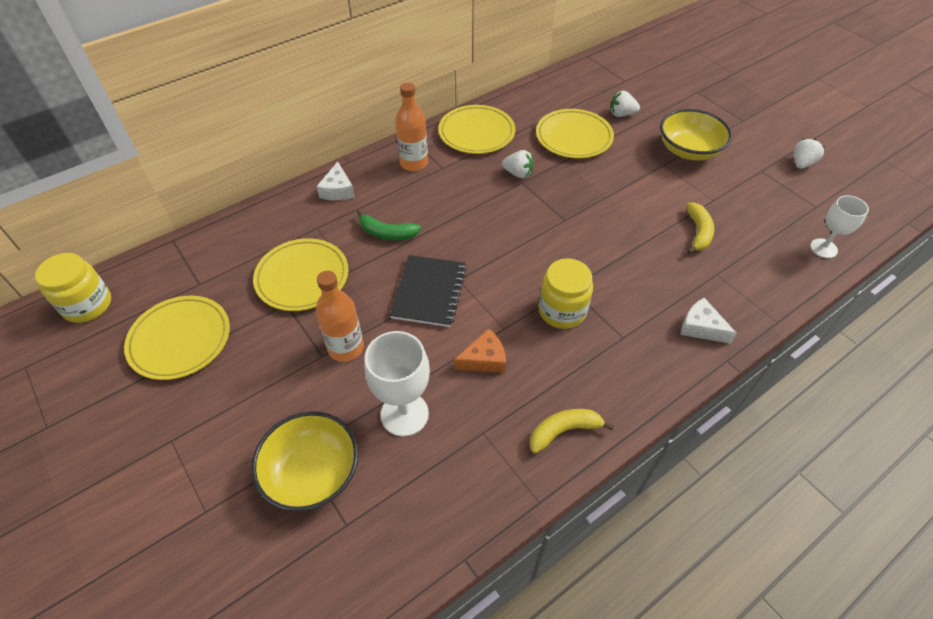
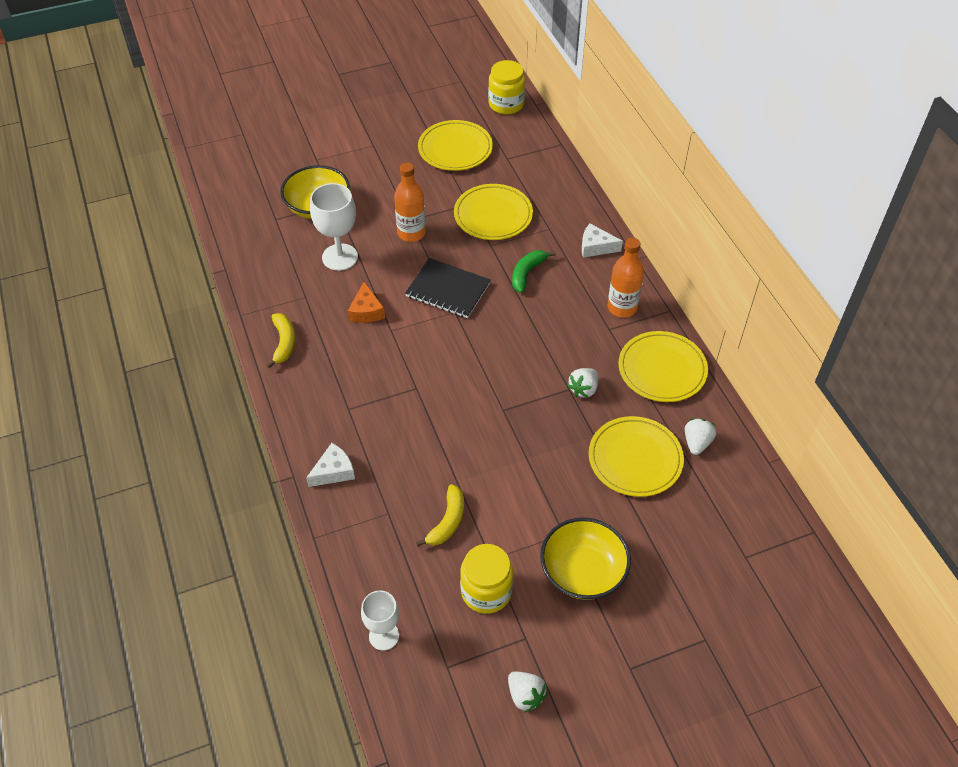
camera: 105 degrees right, 0 degrees up
yellow jar [538,258,593,329] -> yellow jar moved to [460,544,513,614]
white strawberry [610,91,640,117] -> white strawberry moved to [685,418,716,455]
yellow banana [686,202,714,254] -> yellow banana turned 90 degrees counterclockwise [416,484,464,547]

